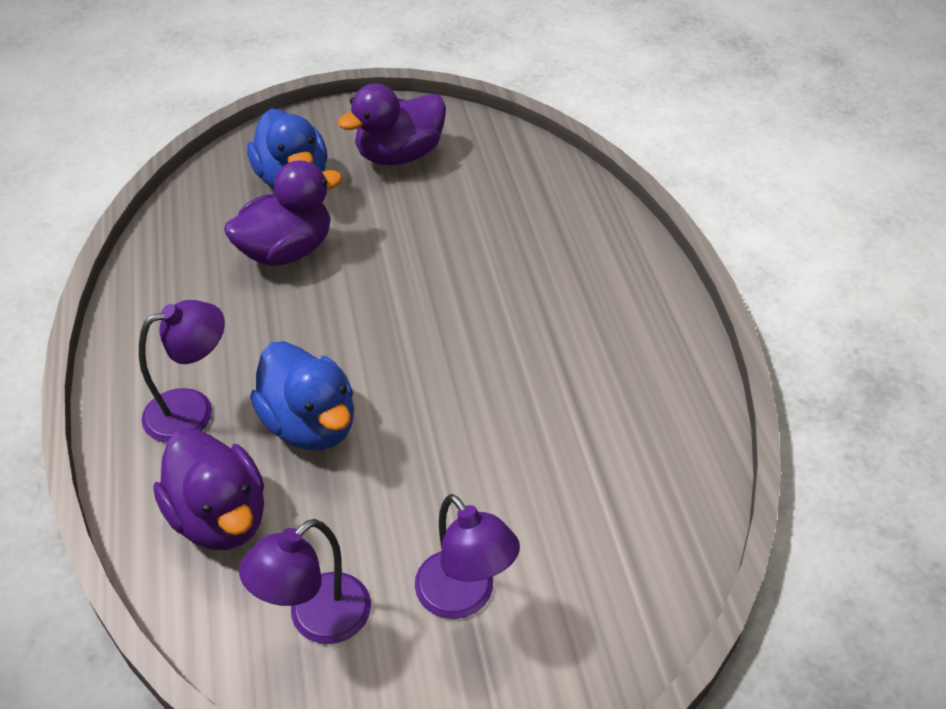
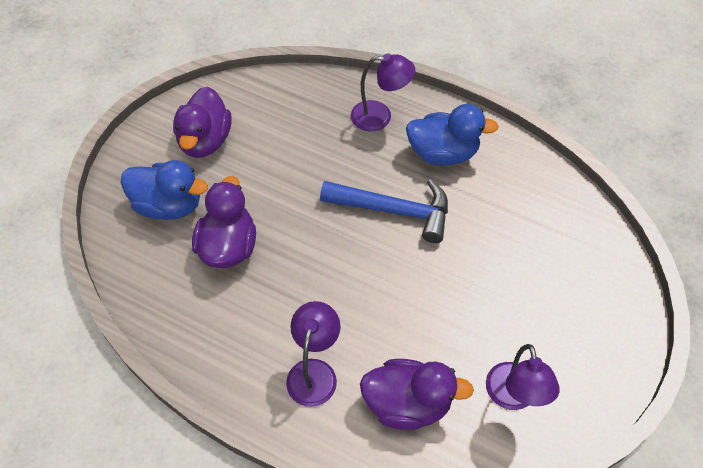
camera: 50 degrees left, 10 degrees up
blue duck [250,341,354,450] -> blue duck moved to [406,104,499,165]
purple lamp [415,494,520,619] -> purple lamp moved to [351,53,415,131]
none -> blue hammer [320,179,448,243]

